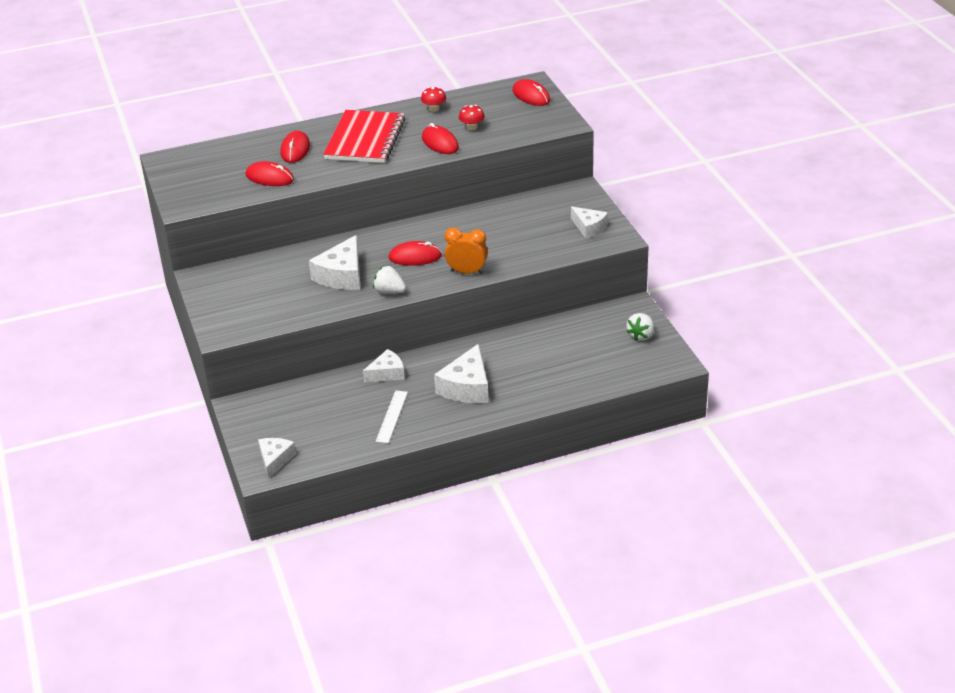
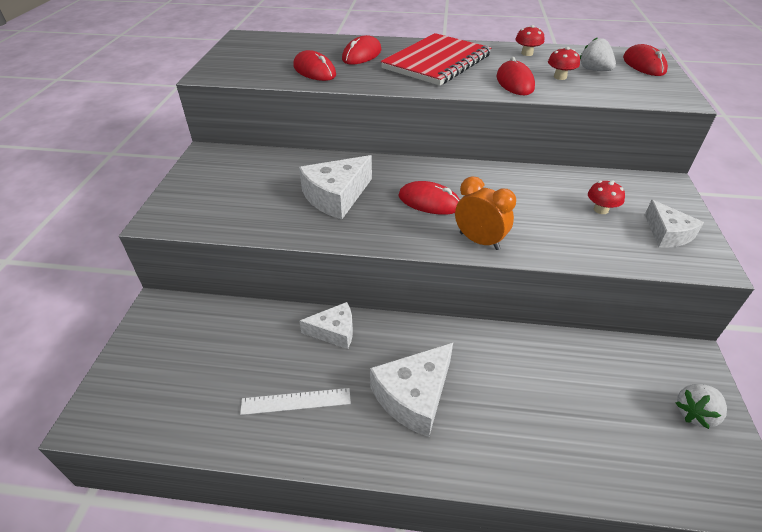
camera: 25 degrees right, 5 degrees up
white cheese [258,438,296,479] -> none
white strawberry [373,266,406,294] -> white strawberry moved to [580,37,616,71]
white ruler [376,390,408,443] -> white ruler turned 45 degrees clockwise [240,388,351,415]
none -> red mushroom [588,180,625,214]

